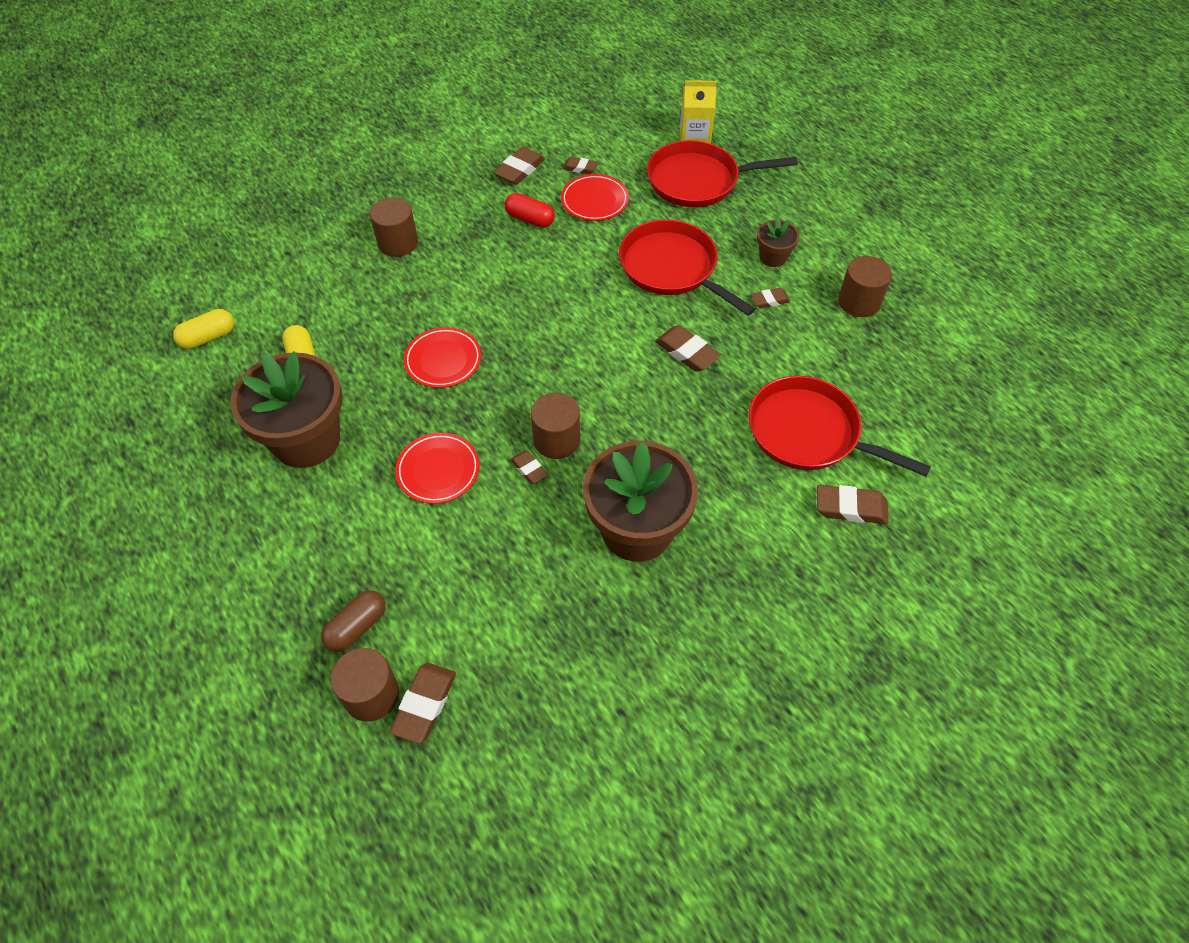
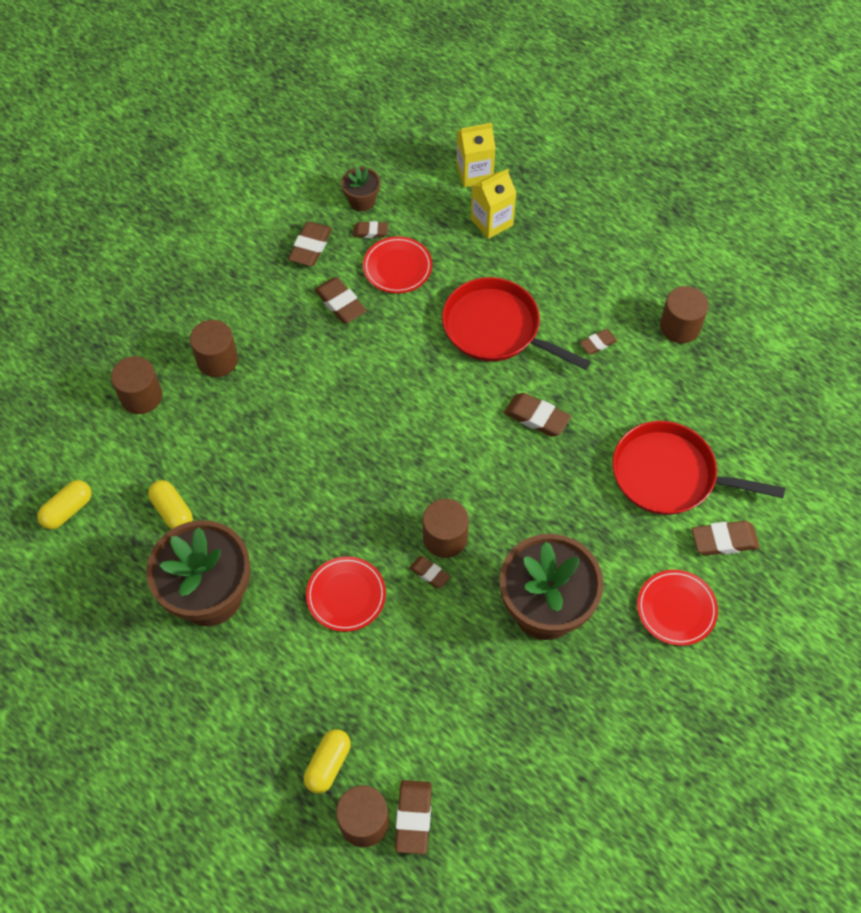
camera: 15 degrees left, 5 degrees up
brown capsule [321,590,386,652] -> yellow capsule [304,729,351,793]
red plate [404,327,482,388] -> red plate moved to [637,570,718,646]
red capsule [504,193,555,228] -> brown eraser [314,277,367,323]
red pan [647,140,798,207] -> yellow carton [471,169,517,239]
brown flower pot [757,217,799,267] -> brown flower pot moved to [341,167,380,211]
none -> brown cylinder [111,356,162,414]

